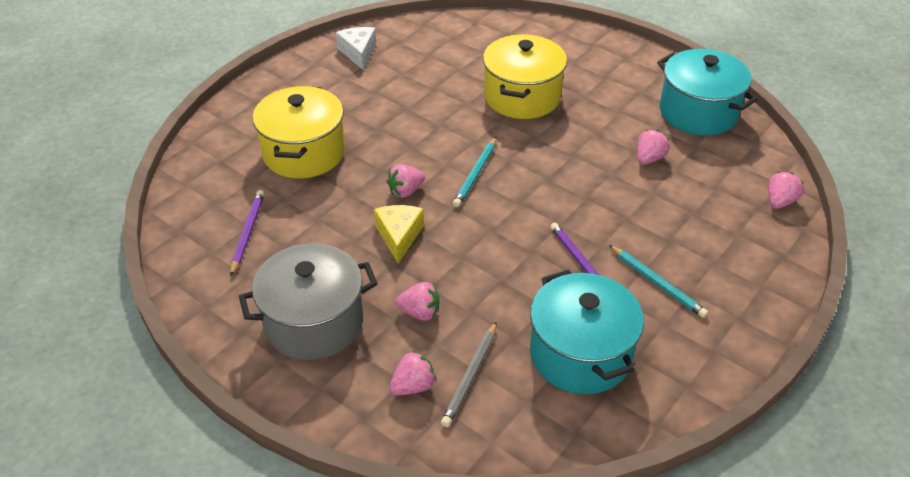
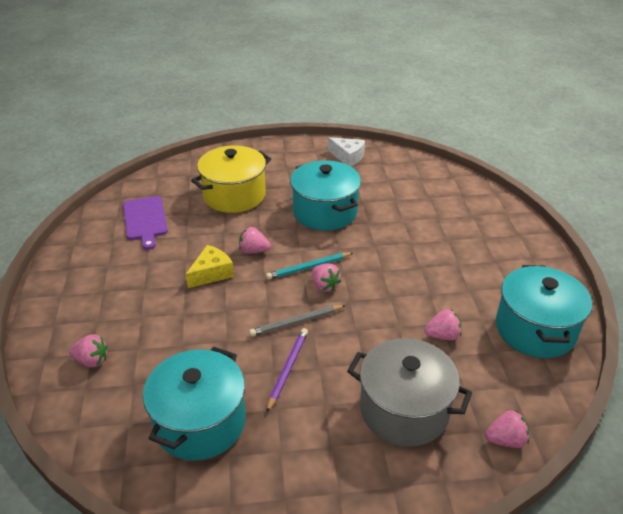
camera: 45 degrees right, 5 degrees down
purple pencil [230,190,264,276] -> purple cutting board [123,196,168,250]
grey pot [239,243,377,360] -> grey pot moved to [347,338,472,447]
white cheese [336,27,376,70] -> white cheese turned 90 degrees clockwise [328,137,365,166]
pink strawberry [395,282,440,321] -> pink strawberry moved to [312,263,341,292]
grey pencil [441,322,497,427] -> grey pencil moved to [249,305,346,336]
yellow pot [483,34,567,119] -> none
turquoise pencil [609,245,708,318] -> none
none -> turquoise pot [290,160,361,231]

